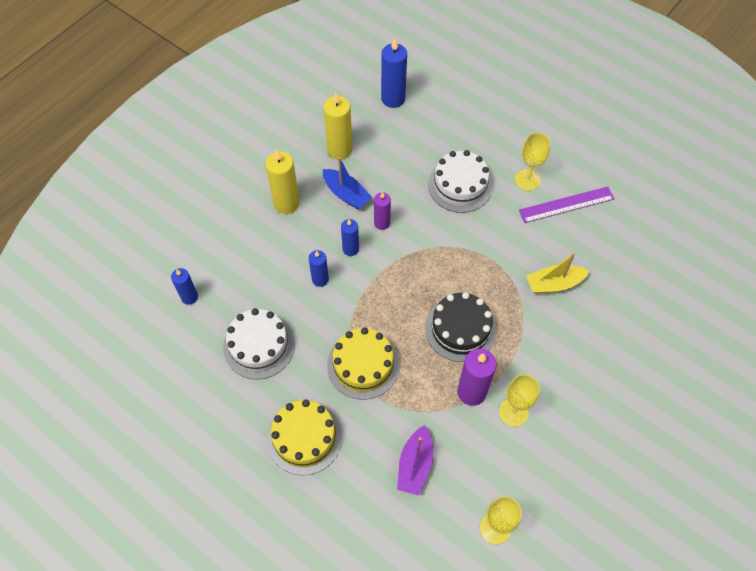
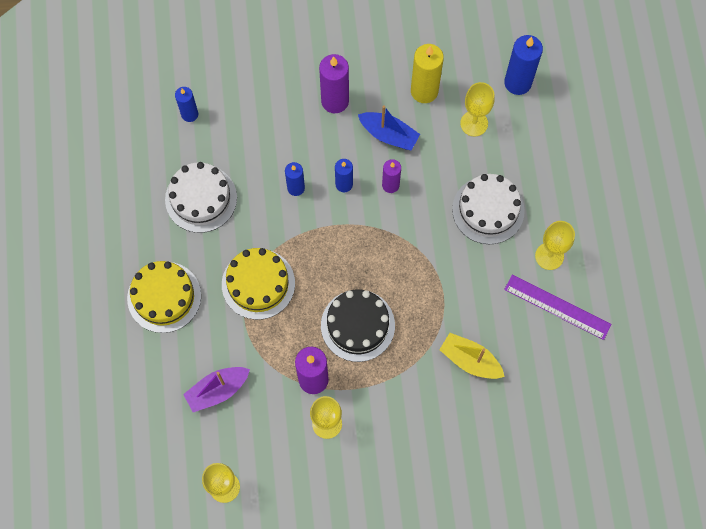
camera: 45 degrees right, 10 degrees up
yellow candle [265,150,300,214] -> purple candle [319,54,349,113]
blue boat [323,157,372,210] -> blue boat turned 60 degrees counterclockwise [358,105,420,150]
none -> yellow goblet [460,82,495,137]

